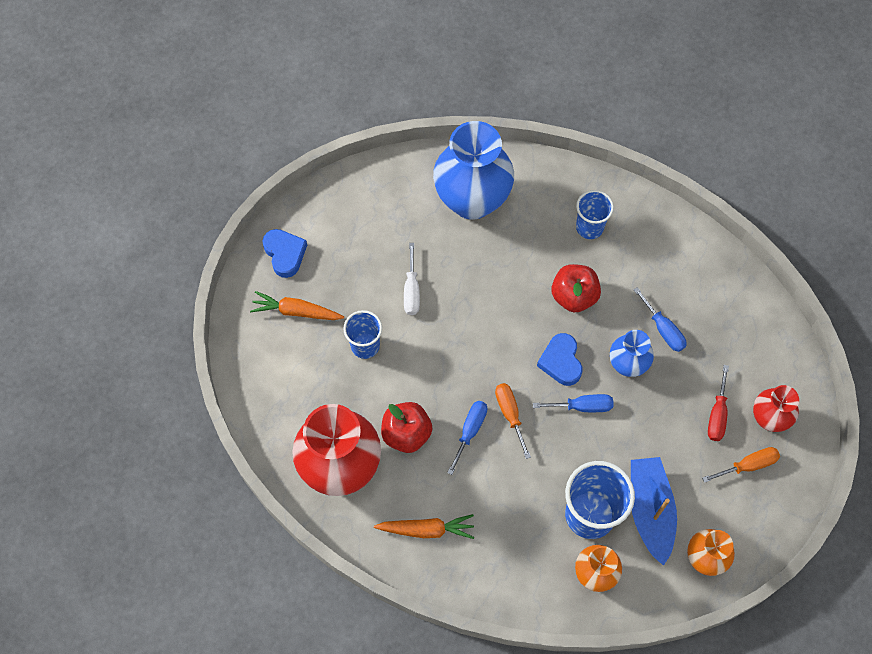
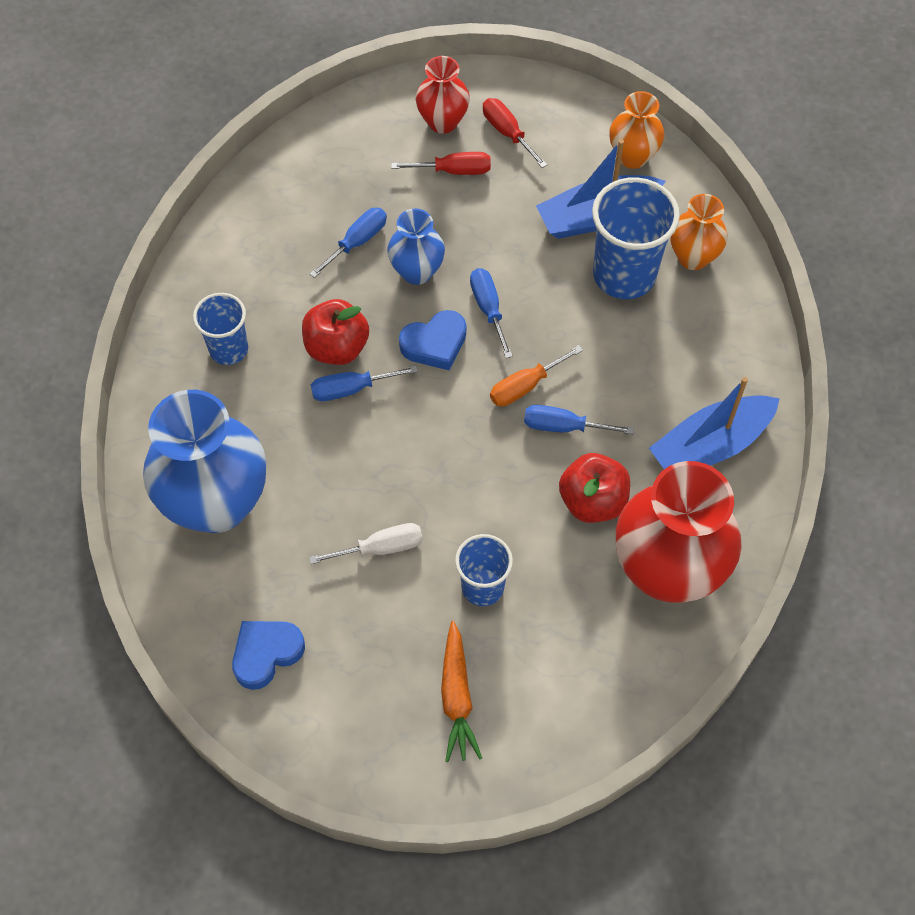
camera: 105 degrees left, 5 degrees down
blue heart [262,229,307,278] -> blue heart moved to [232,621,305,690]
orange carrot [374,514,474,539] -> blue boat [649,377,780,469]
orange screwdriver [702,447,780,483] -> red screwdriver [483,98,547,168]
none -> blue screwdriver [311,366,418,401]

